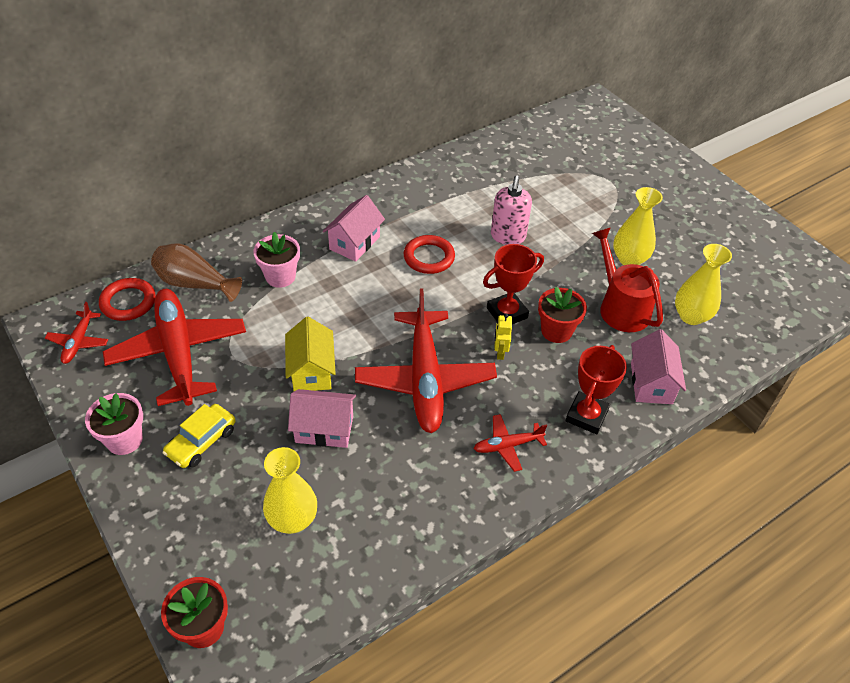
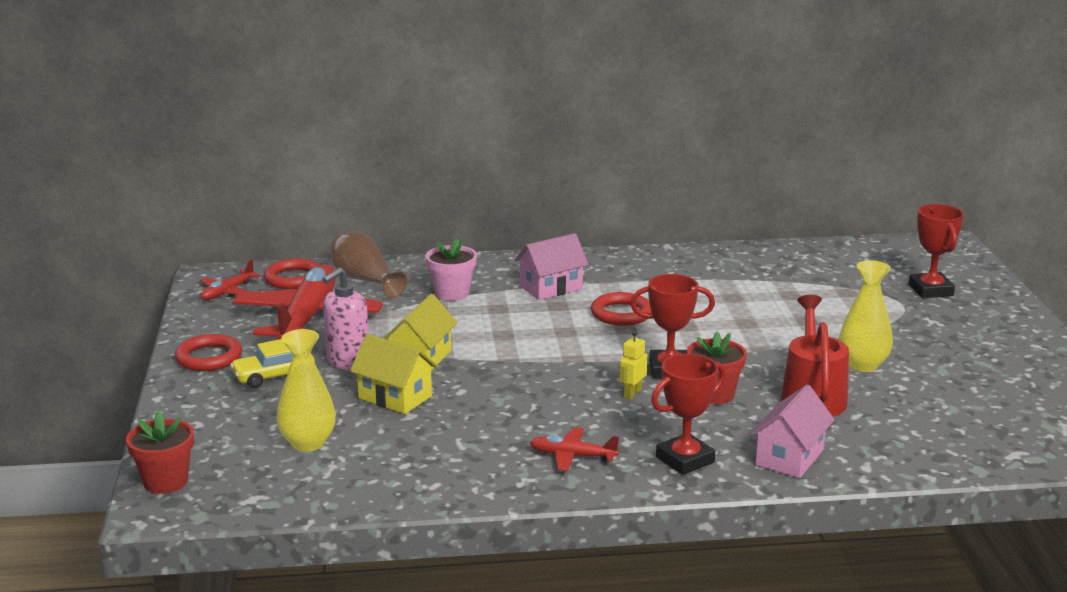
camera: 30 degrees right, 25 degrees down
pink flower pot [85,393,143,455] -> red ring [175,334,242,371]
pink house [288,389,356,448] -> yellow house [350,334,438,414]
red plane [355,289,497,433] -> none
pink soap dispenser [491,176,532,245] -> pink soap dispenser moved to [322,267,369,370]
yellow vase [675,244,732,325] -> none
none -> red trophy [909,204,964,298]

